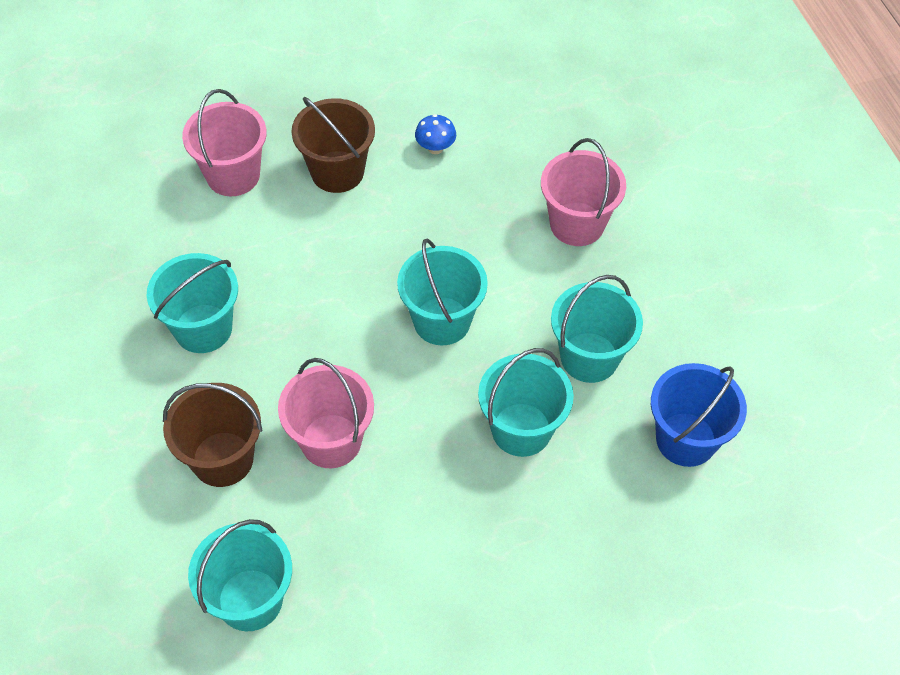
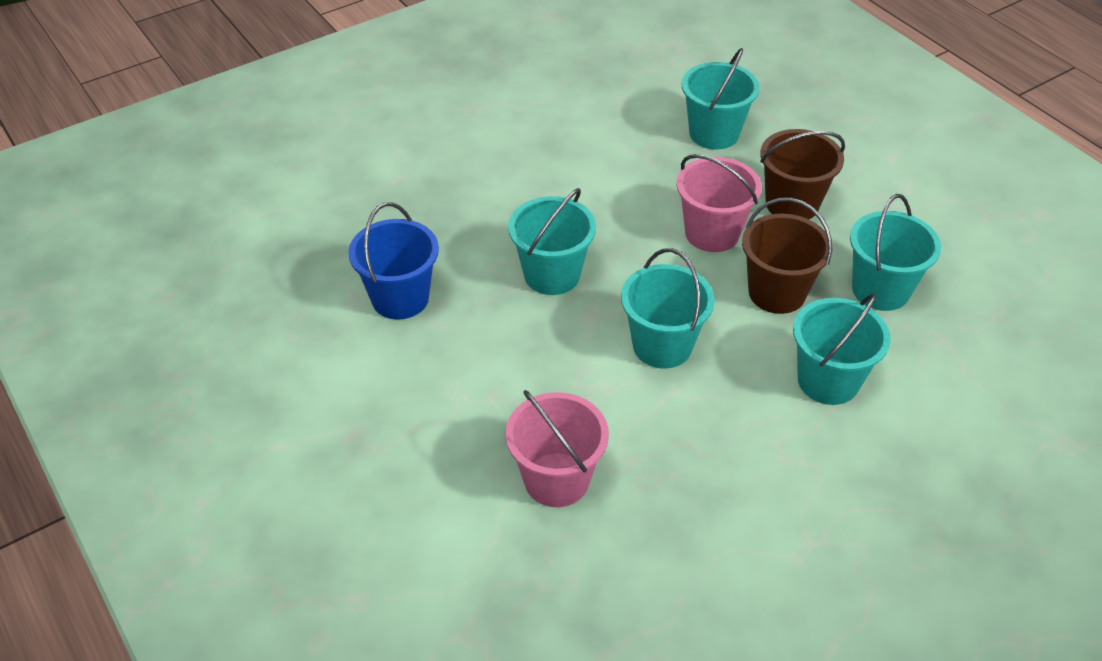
camera: 165 degrees right, 10 degrees down
pink bucket [182,89,267,196] -> none
brown bucket [292,97,375,193] -> brown bucket moved to [742,198,833,314]
blue mushroom [415,114,456,154] -> none
turquoise bucket [551,275,643,383] -> turquoise bucket moved to [793,293,891,405]

